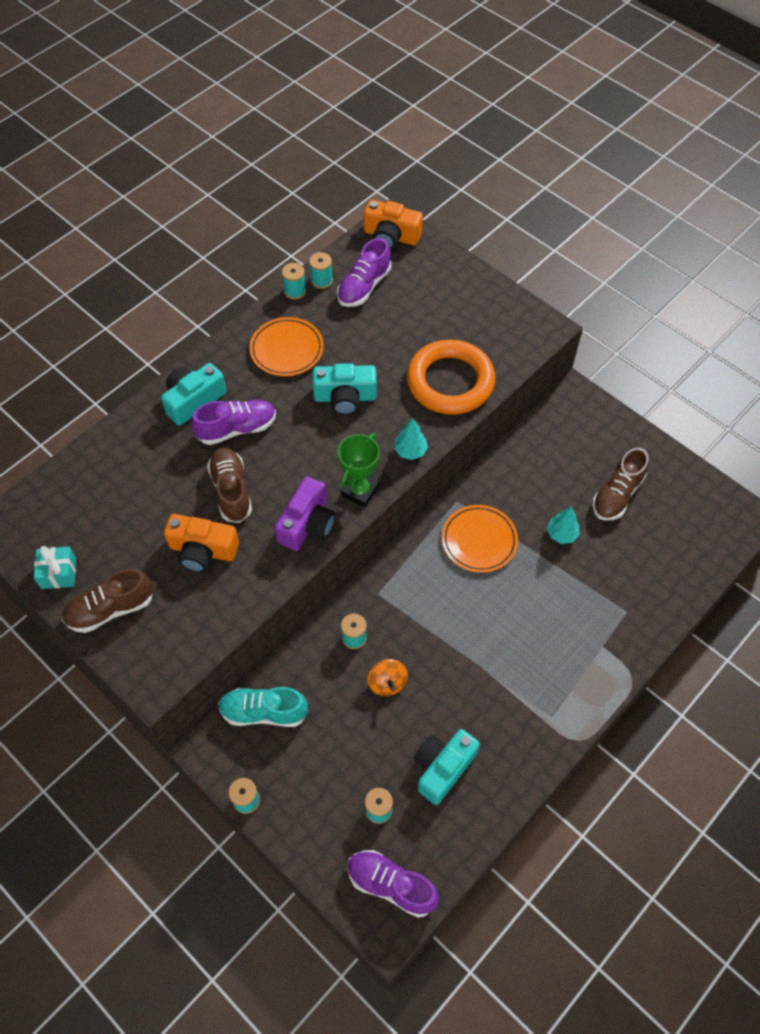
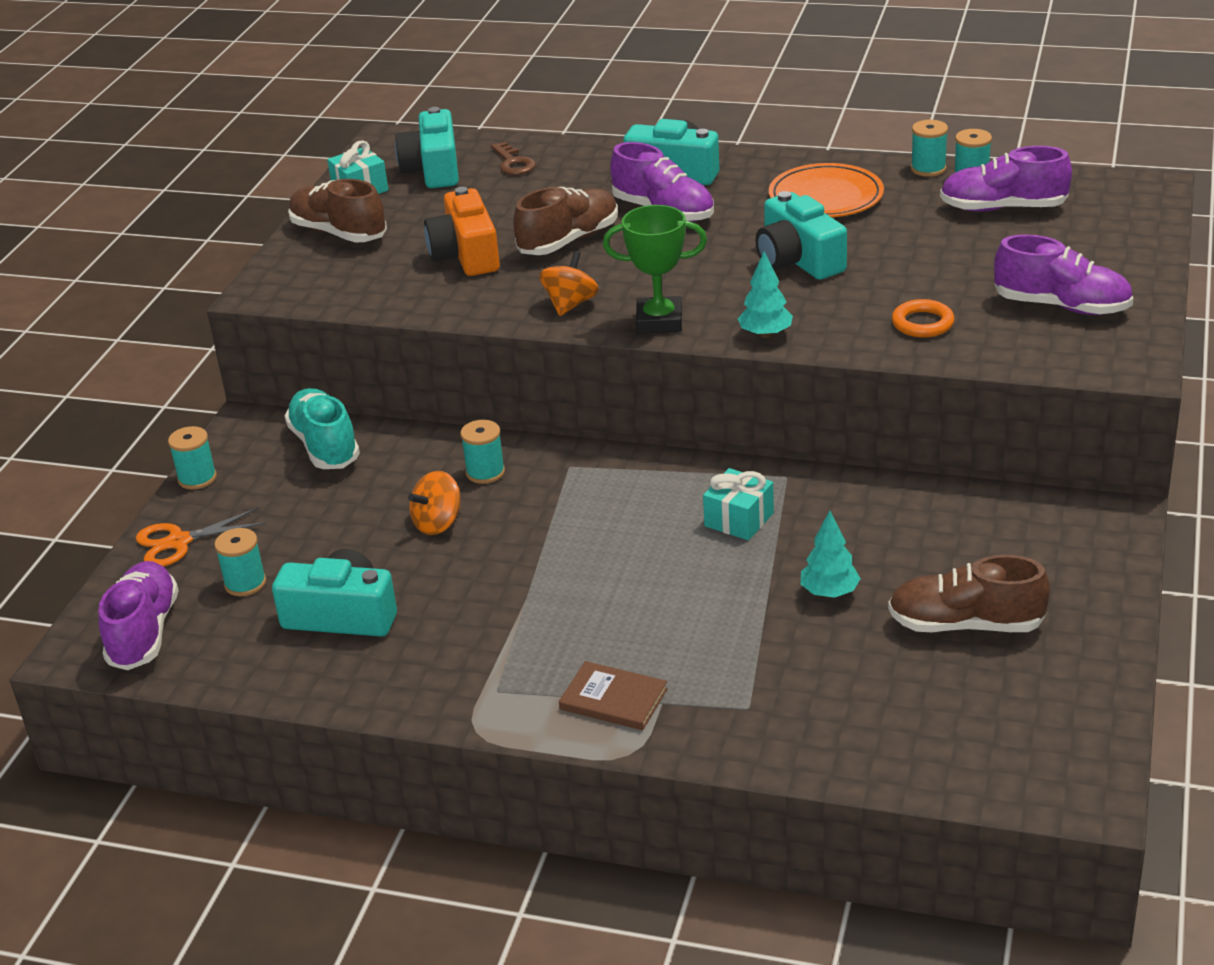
camera: 65 degrees right, 25 degrees down
purple camera [275,477,335,551] -> orange spinning top [539,251,599,316]
orange camera [364,200,423,250] -> none
orange ring [407,340,495,415] -> orange ring [892,299,954,338], size x0.41
orange plate [442,505,518,573] -> turquoise gift [703,468,774,540]
none -> orange scissors [136,507,266,566]
none -> turquoise camera [395,107,459,188]
none -> brown key [491,142,536,175]
none -> brown book [559,661,668,730]
none -> purple shoe [994,234,1133,315]

